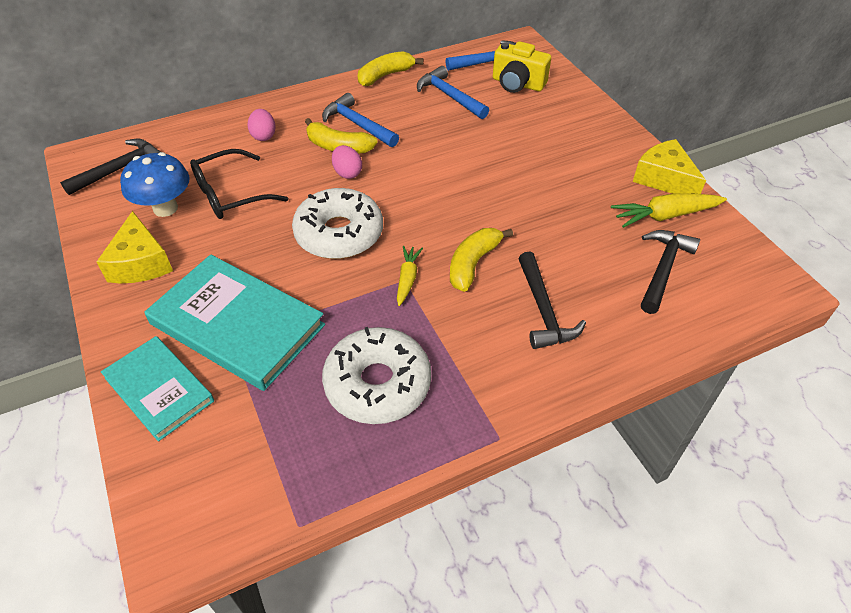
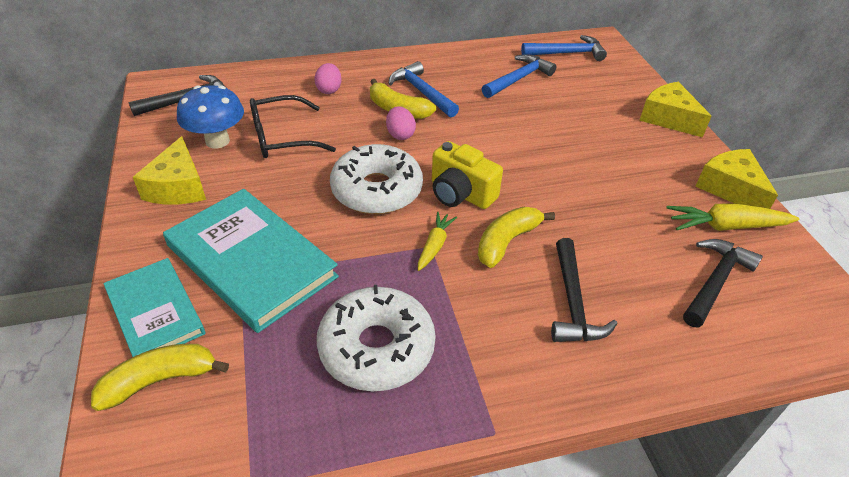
camera: 10 degrees right, 5 degrees down
yellow banana [358,51,423,86] -> yellow banana moved to [91,344,229,411]
blue hammer [417,66,489,119] -> blue hammer turned 75 degrees clockwise [482,54,556,98]
yellow camera [493,41,551,93] -> yellow camera moved to [432,141,503,209]
none -> yellow cheese [639,82,712,137]

